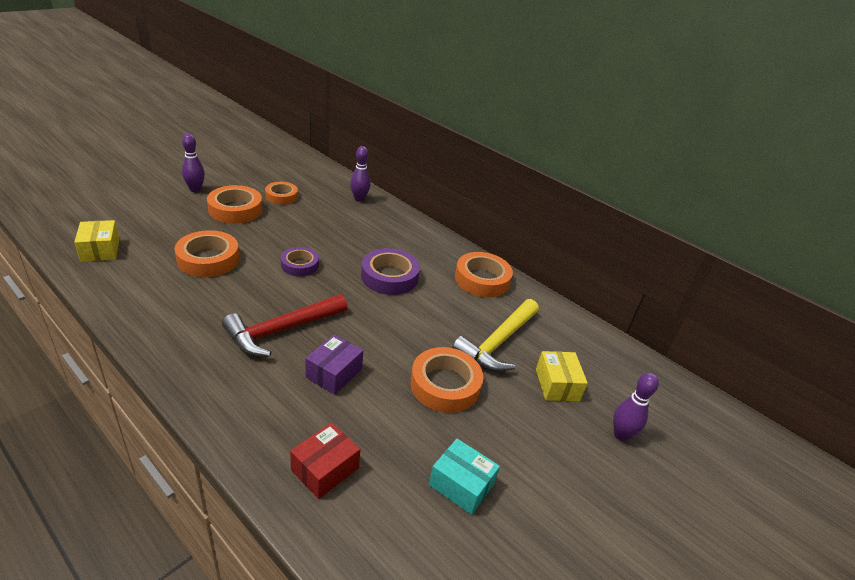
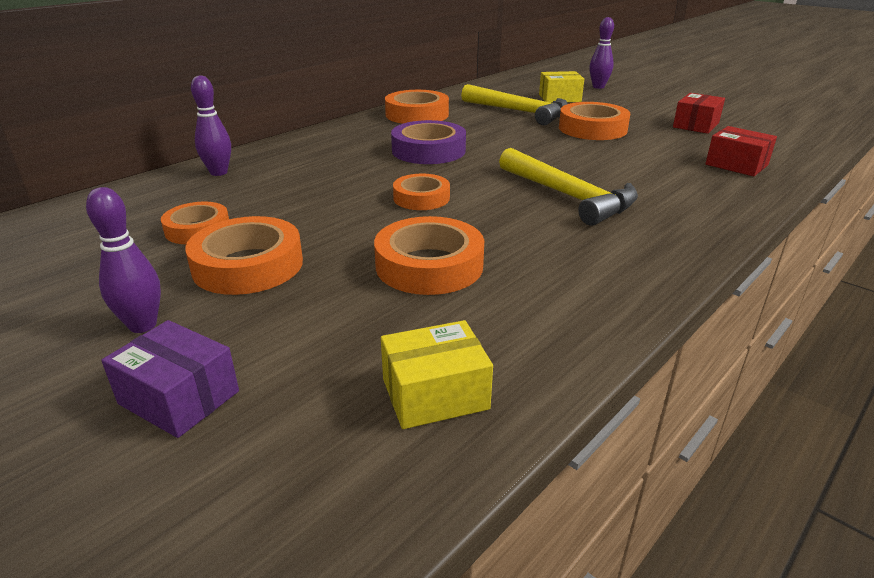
camera: 85 degrees left, 5 degrees down
red hammer [222,294,348,357] -> yellow hammer [499,148,638,226]
purple tape [281,247,319,277] -> orange tape [393,174,450,210]
purple box [305,334,363,395] -> purple box moved to [101,320,239,438]
turquoise box [429,439,500,515] -> red box [673,93,725,134]

